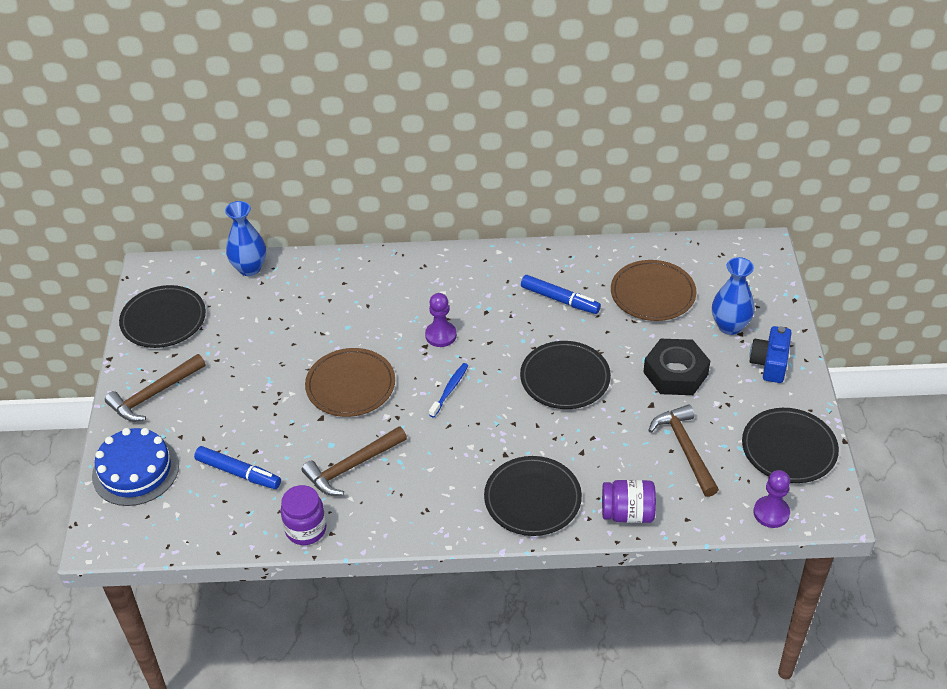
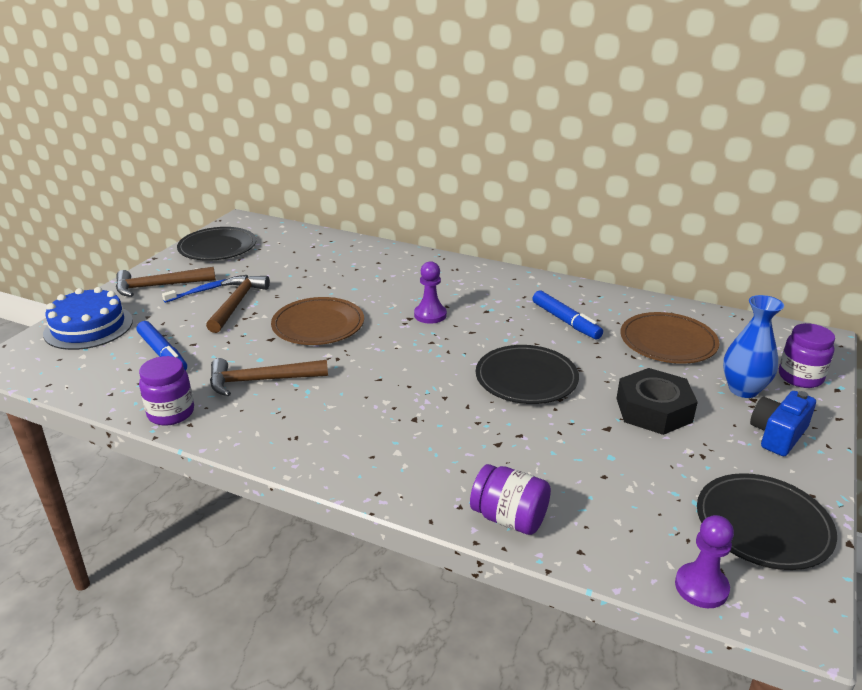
camera: 25 degrees right, 15 degrees down
blue vase [225,201,266,276] -> none
blue toothbrush [429,363,468,417] -> blue toothbrush moved to [162,279,226,303]
black plate [484,456,582,536] -> none
brown hammer [648,404,719,497] -> brown hammer moved to [206,275,270,333]
none -> purple jar [779,323,835,388]

